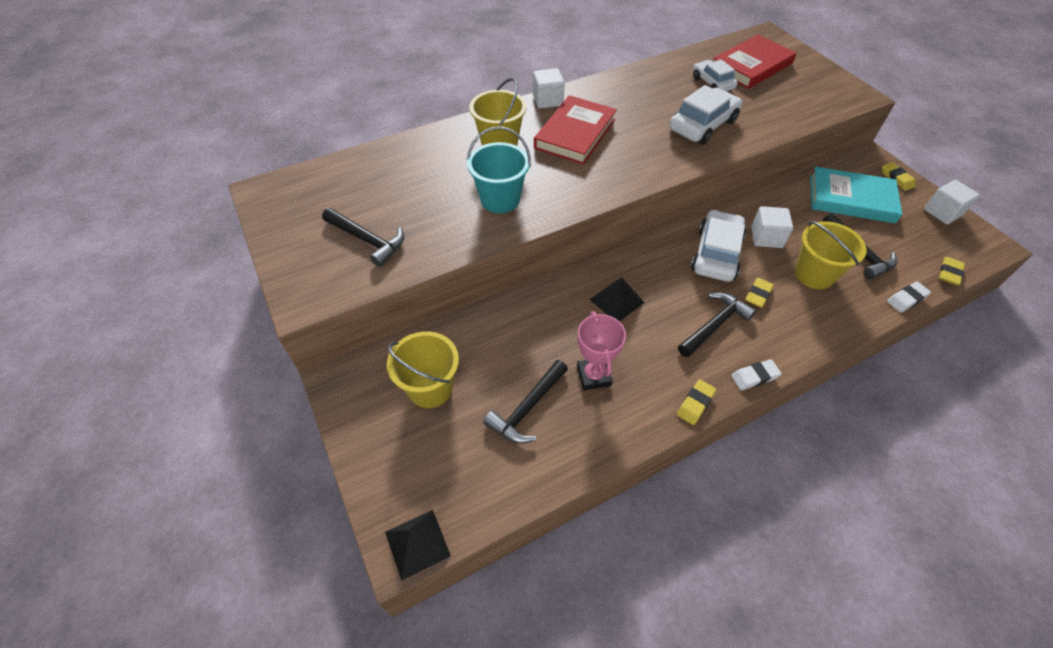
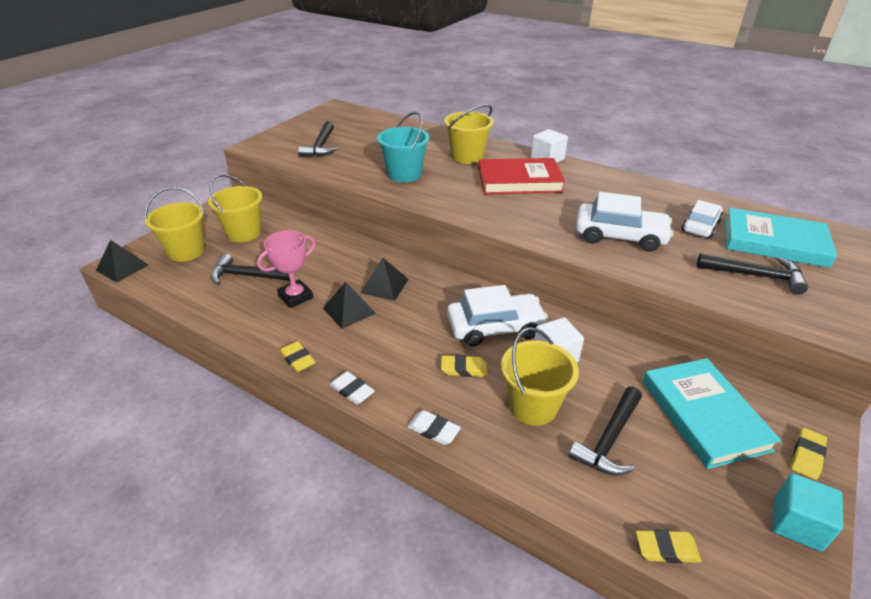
camera: 60 degrees right, 15 degrees down
yellow eraser [677,379,716,425] -> yellow eraser turned 45 degrees clockwise [280,341,316,372]
black hammer [678,292,756,357] -> black hammer moved to [697,253,808,295]
red book [713,34,797,89] -> turquoise book [725,208,837,268]
white eraser [887,282,931,313] -> white eraser moved to [407,410,461,445]
white cube [924,180,980,224] -> turquoise cube [772,473,843,552]
none -> yellow bucket [144,187,205,262]
none -> black pyramid [323,282,376,329]

